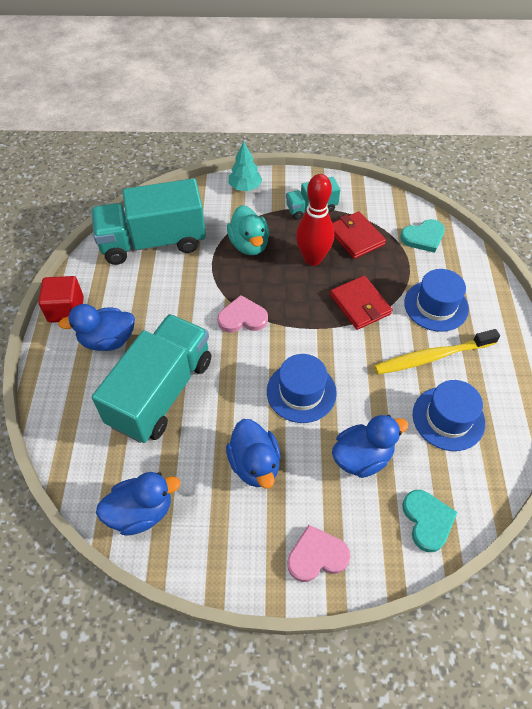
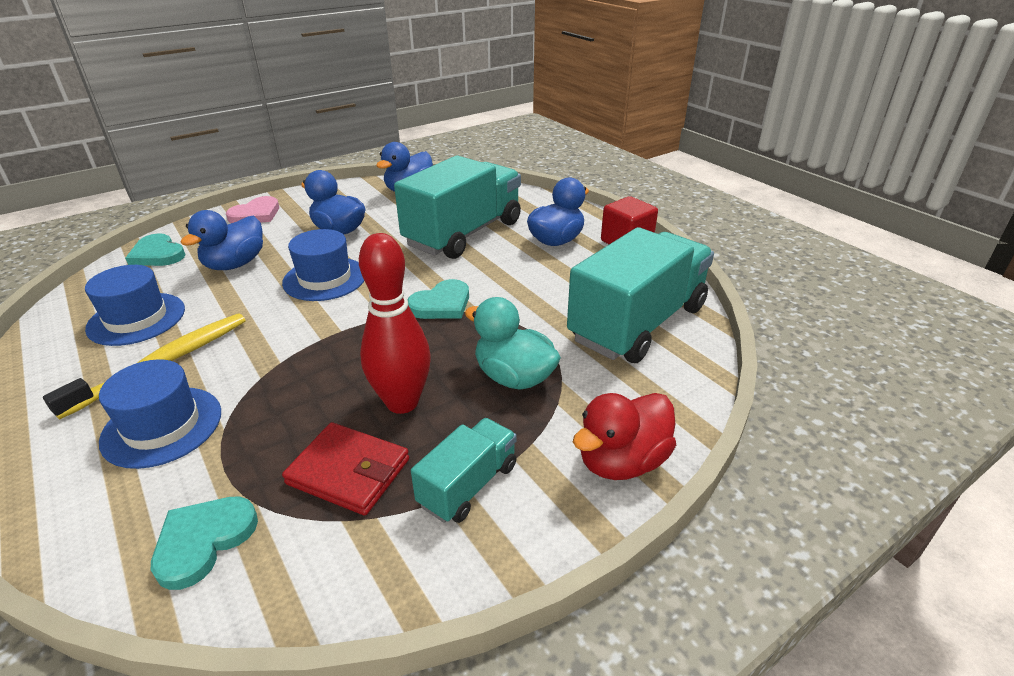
camera: 145 degrees right, 20 degrees down
turquoise truck [92,314,211,443] -> turquoise truck turned 135 degrees counterclockwise [394,156,521,259]
pink heart [217,295,268,333] -> turquoise heart [407,279,469,319]
turquoise tree [228,141,262,191] -> red duck [573,393,676,480]
red wallet [330,276,392,330] -> none

